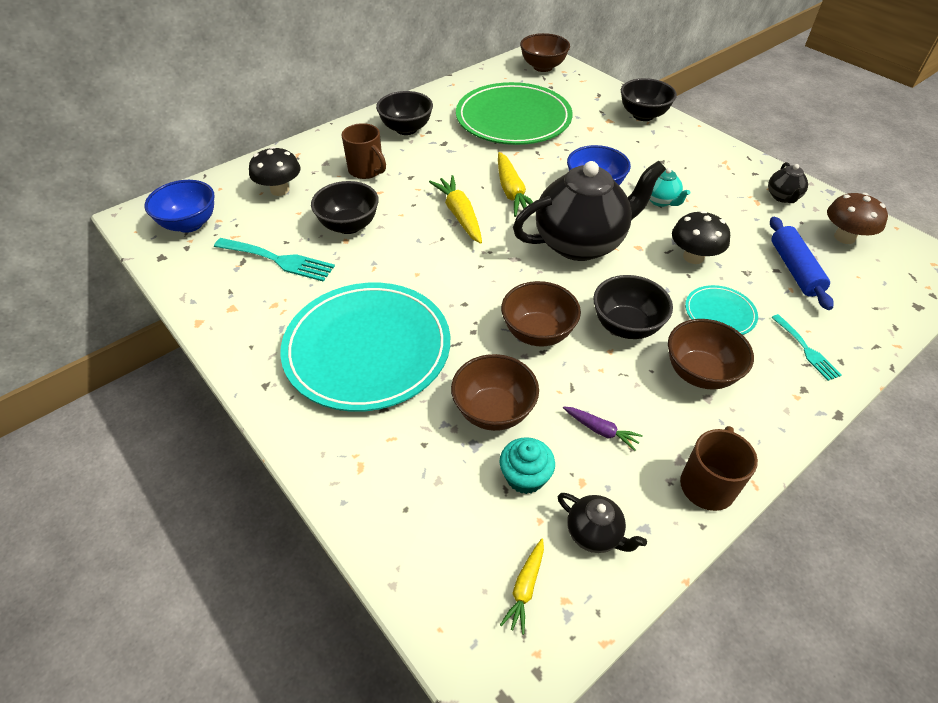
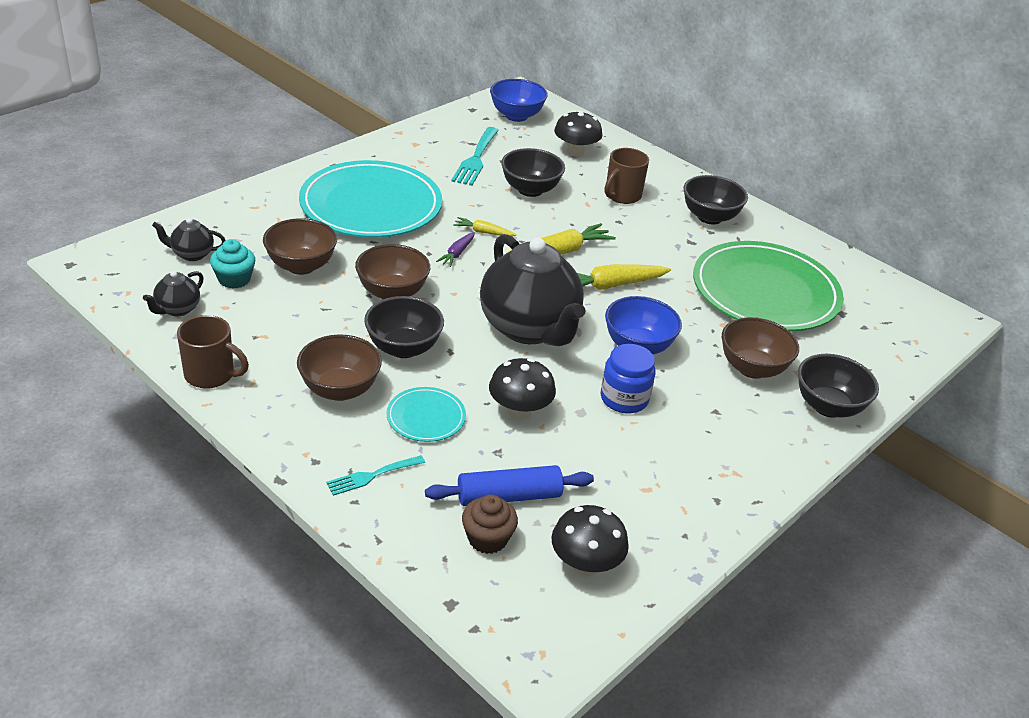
camera: 80 degrees right, 10 degrees down
yellow carrot [500,539,544,635] -> yellow carrot moved to [453,217,517,236]
brown bowl [520,33,570,72] -> brown bowl moved to [722,317,799,379]
purple carrot [563,406,643,451] -> purple carrot moved to [436,232,475,267]
turquoise teapot [650,168,690,207] -> blue jar [601,344,655,413]
black teapot [768,162,808,203] -> black teapot moved to [152,218,226,261]
brown mushroom [827,193,888,244] -> black mushroom [551,505,629,576]
none -> brown cupcake [462,494,518,554]

